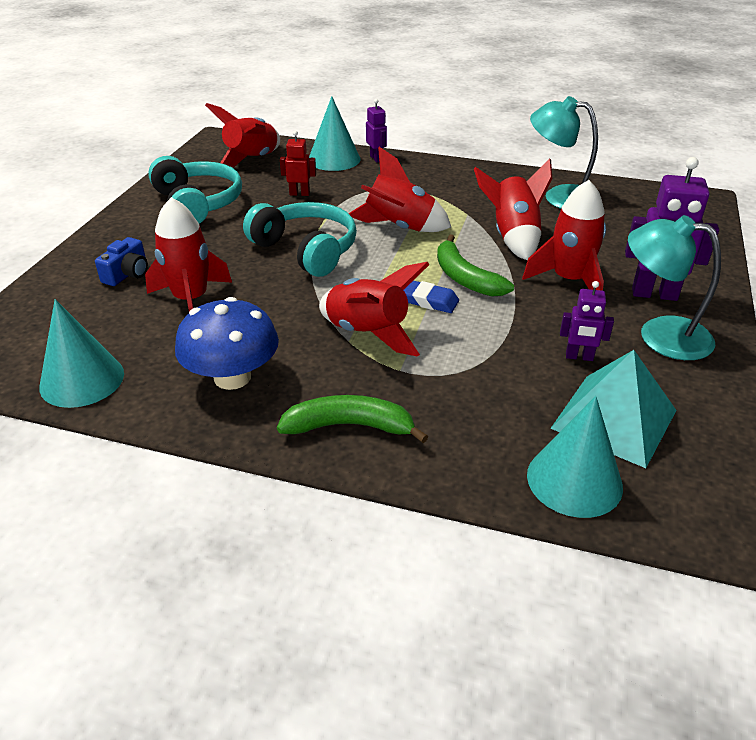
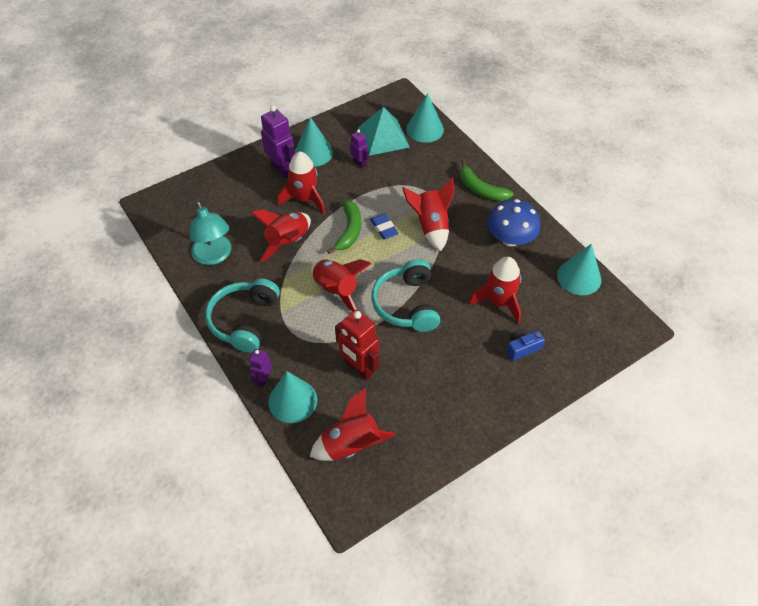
camera: 140 degrees left, 15 degrees up
turquoise headphones [148,156,242,224] -> turquoise headphones moved to [205,279,280,353]
red robot [280,131,316,196] -> red robot [335,310,379,380], size x1.80
turquoise lamp [628,215,721,360] -> turquoise cone [295,117,333,167]

